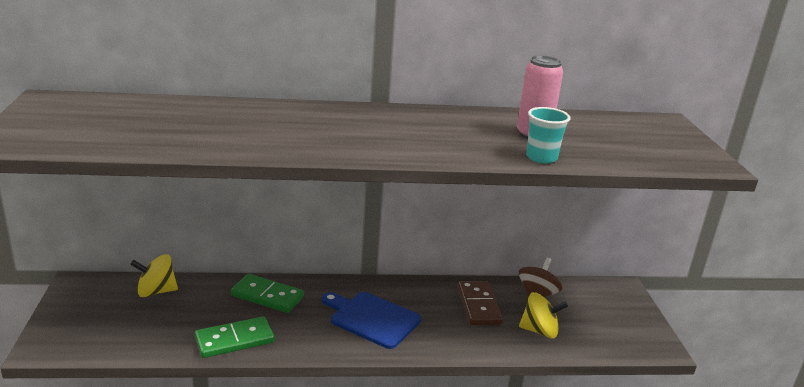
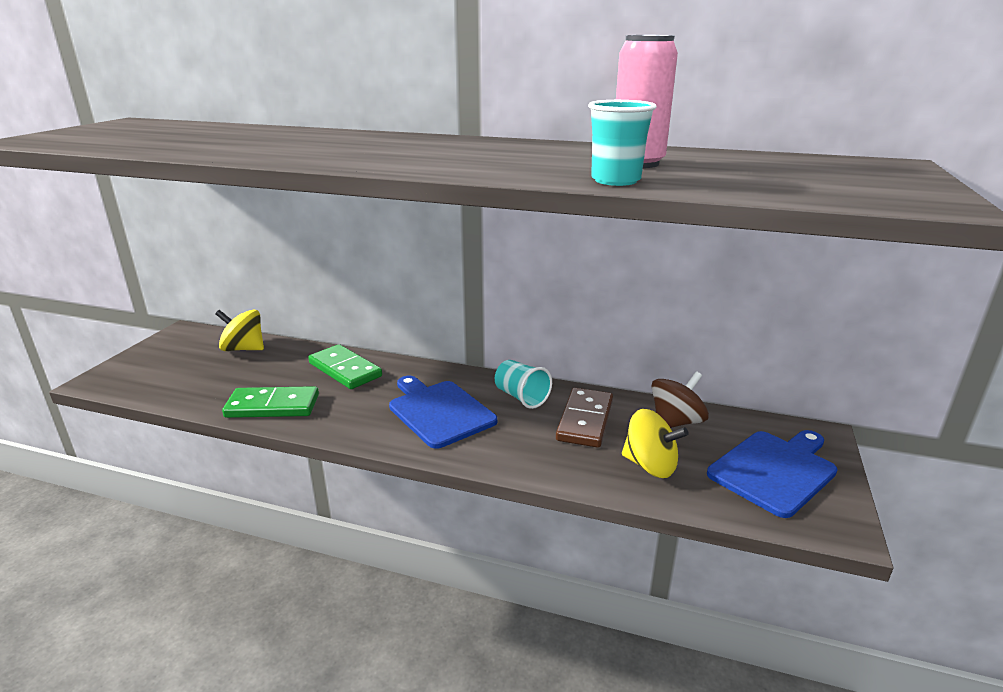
camera: 25 degrees right, 0 degrees up
none -> turquoise cup [495,360,552,409]
none -> blue cutting board [707,430,838,518]

